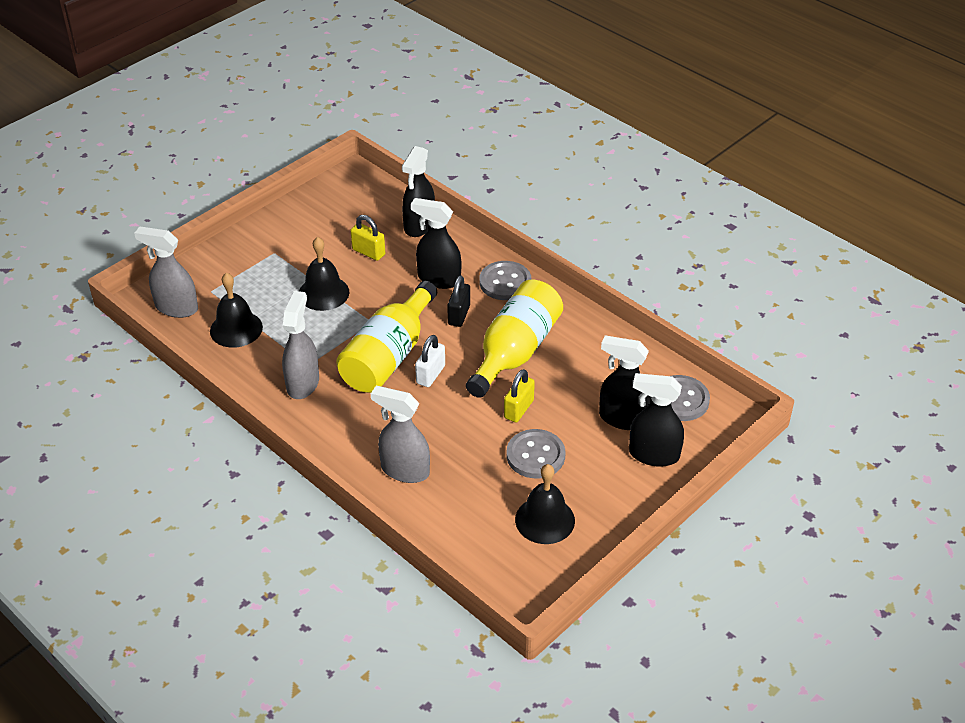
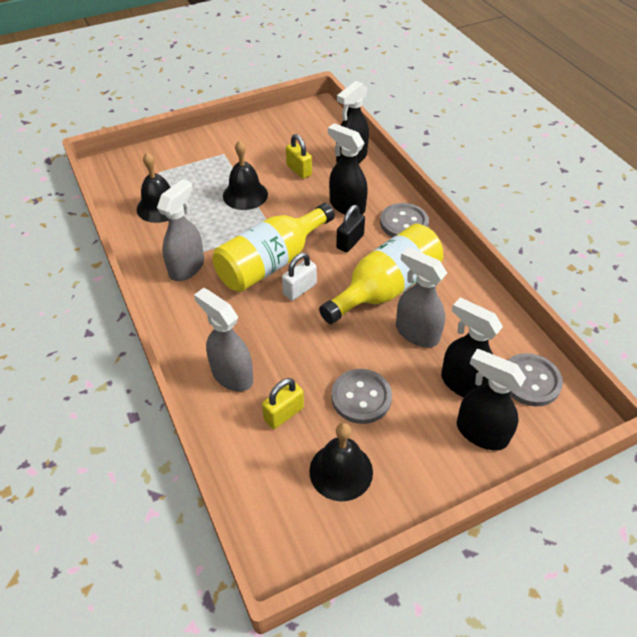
camera: 20 degrees right, 5 degrees up
grey spray bottle [134,227,198,318] -> grey spray bottle moved to [396,247,447,347]
yellow padlock [504,369,535,422] -> yellow padlock moved to [262,378,304,429]

